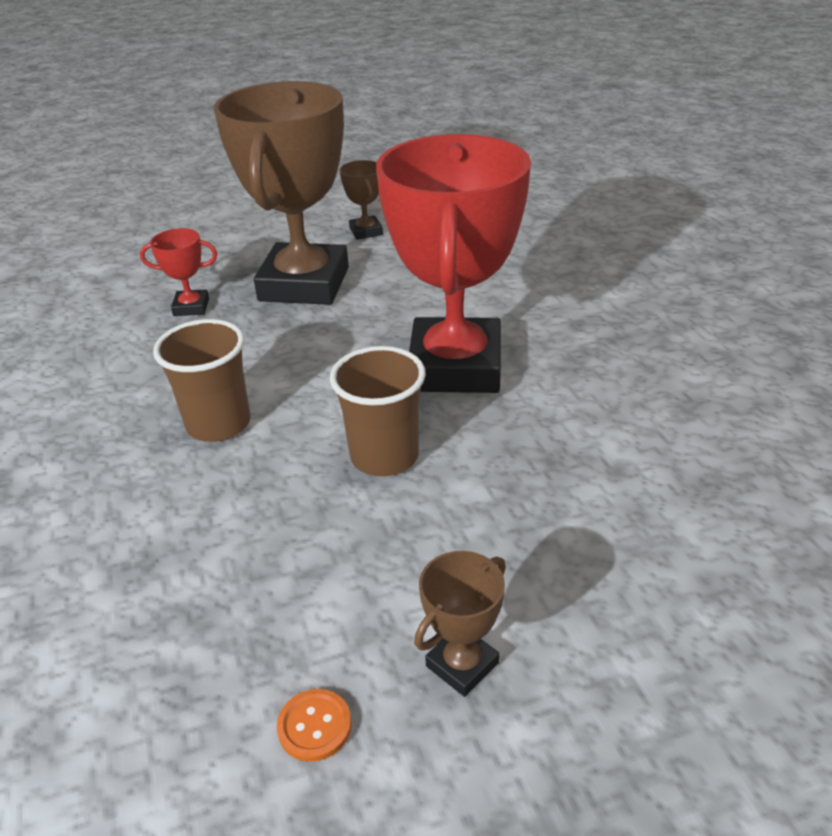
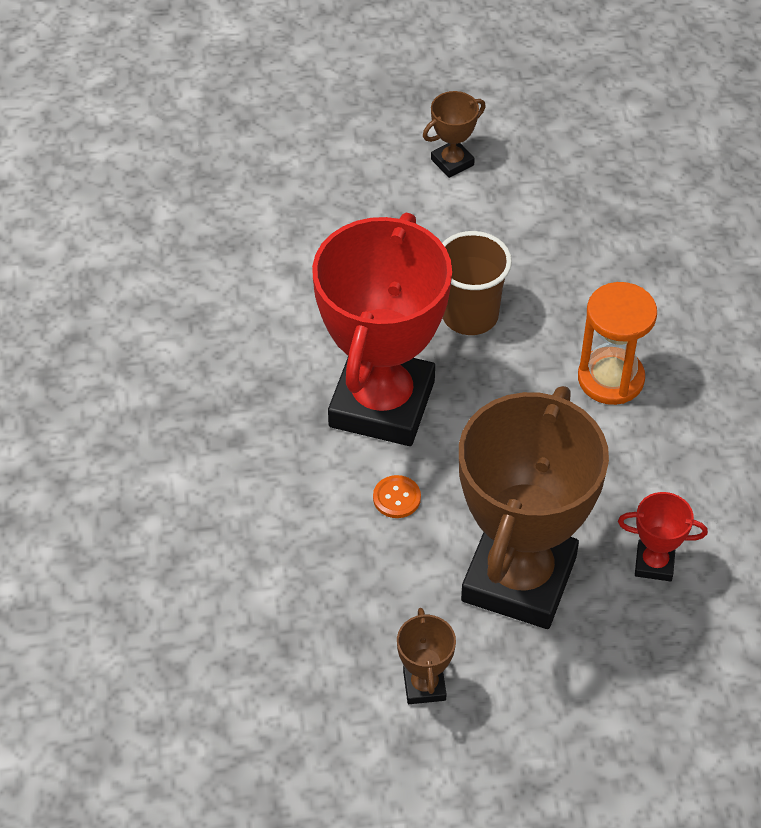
camera: 170 degrees left, 15 degrees up
brown cup [153,319,250,442] -> orange hourglass [578,282,657,405]
orange button [277,689,352,762] -> orange button moved to [373,475,421,518]

